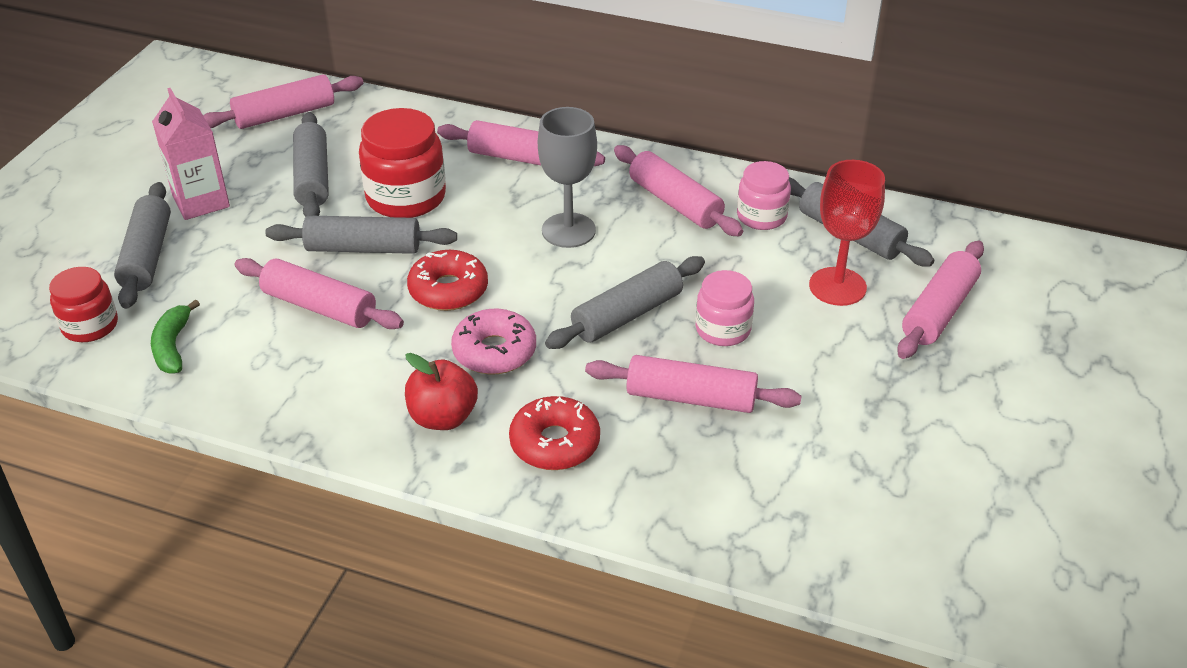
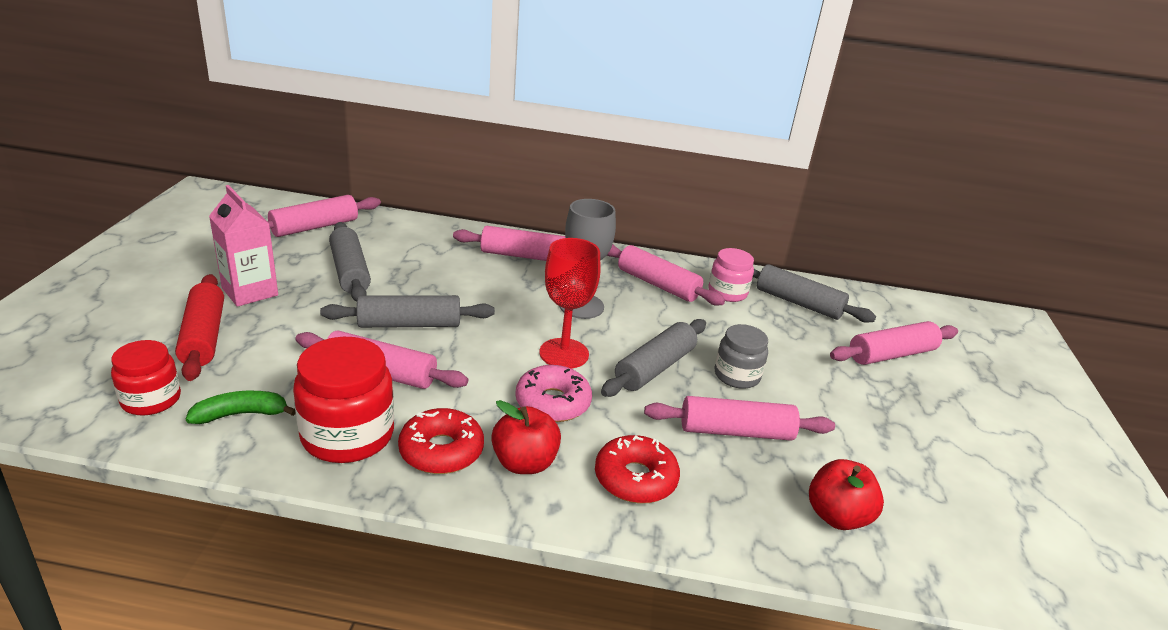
camera: 15 degrees left, 10 degrees down
grey rolling pin [114,182,171,309] -> red rolling pin [175,274,224,381]
green banana [151,299,200,374] -> green banana turned 90 degrees clockwise [186,391,296,424]
red jar [359,108,446,218] -> red jar moved to [293,337,394,463]
red donut [407,250,488,311] -> red donut moved to [398,408,484,474]
pink jar [696,270,754,346] -> grey jar [715,324,768,389]
red goblet [809,160,885,306] -> red goblet moved to [539,238,601,369]
pink rolling pin [897,241,984,359] -> pink rolling pin turned 45 degrees clockwise [830,321,958,365]
none -> red apple [809,459,884,530]

